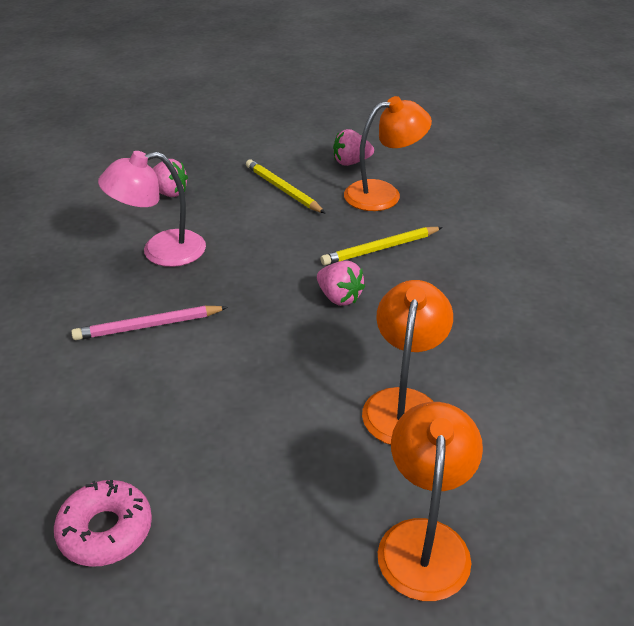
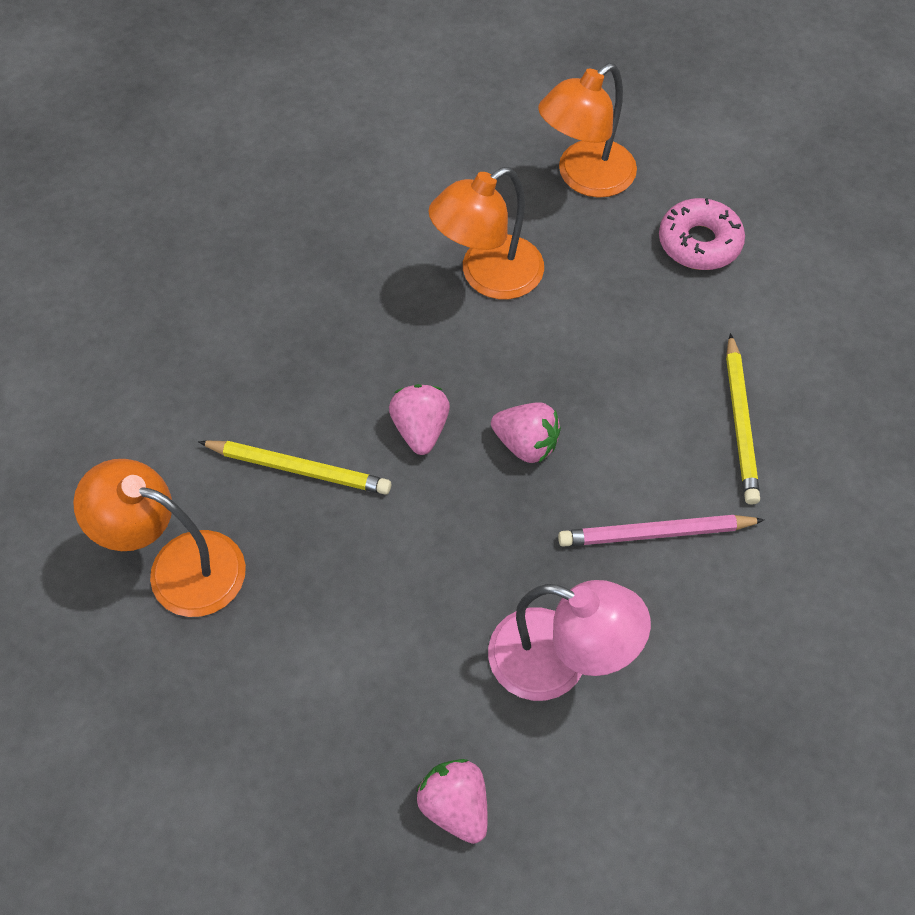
camera: 140 degrees left, 20 degrees up
pink donut [54,480,152,567] -> pink donut moved to [659,198,745,270]
pink pencil [71,306,228,340] -> pink pencil turned 150 degrees clockwise [558,515,764,547]
yellow pencil [246,159,325,213] -> yellow pencil moved to [726,333,760,505]
pink strawberry [333,129,374,166] -> pink strawberry moved to [491,402,561,463]

